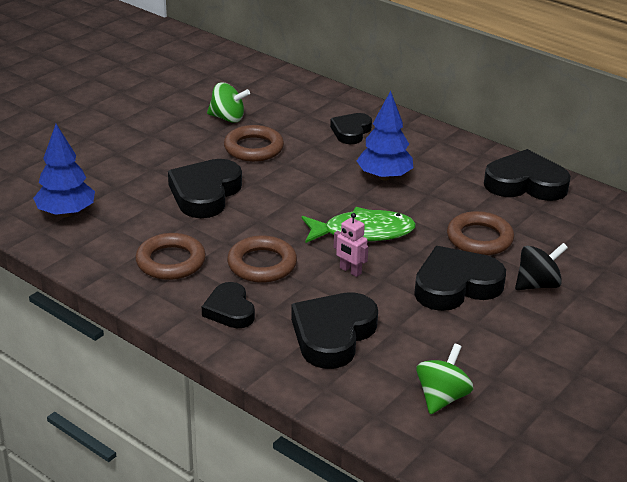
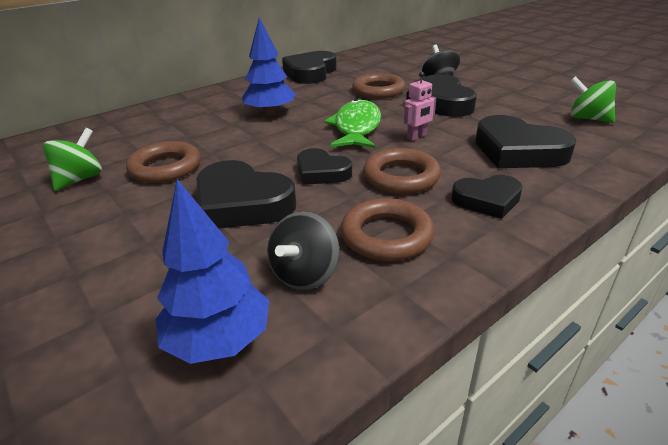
camera: 75 degrees left, 0 degrees up
black heart [330,113,372,144] -> black heart moved to [297,148,352,185]
none -> black spinning top [267,211,340,291]

